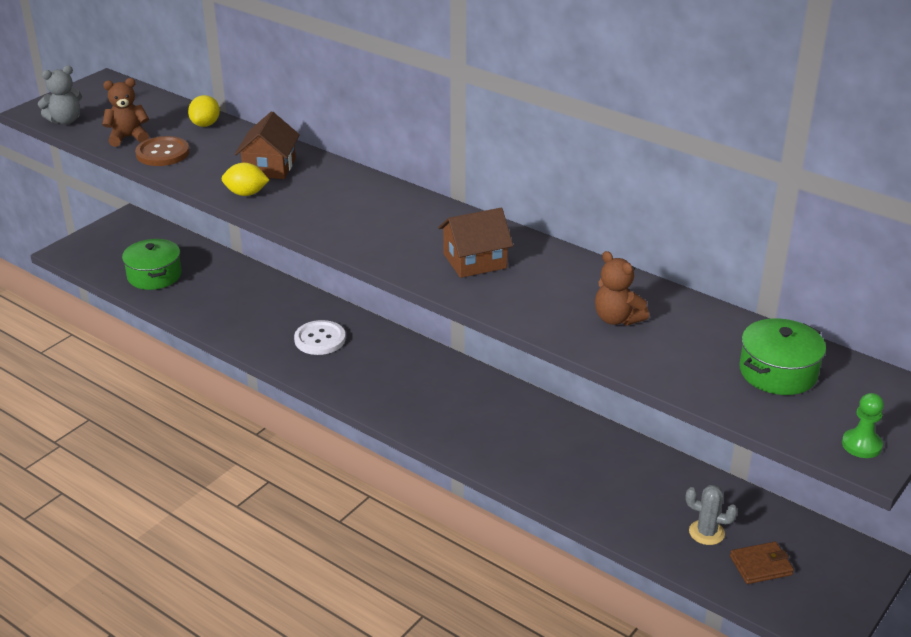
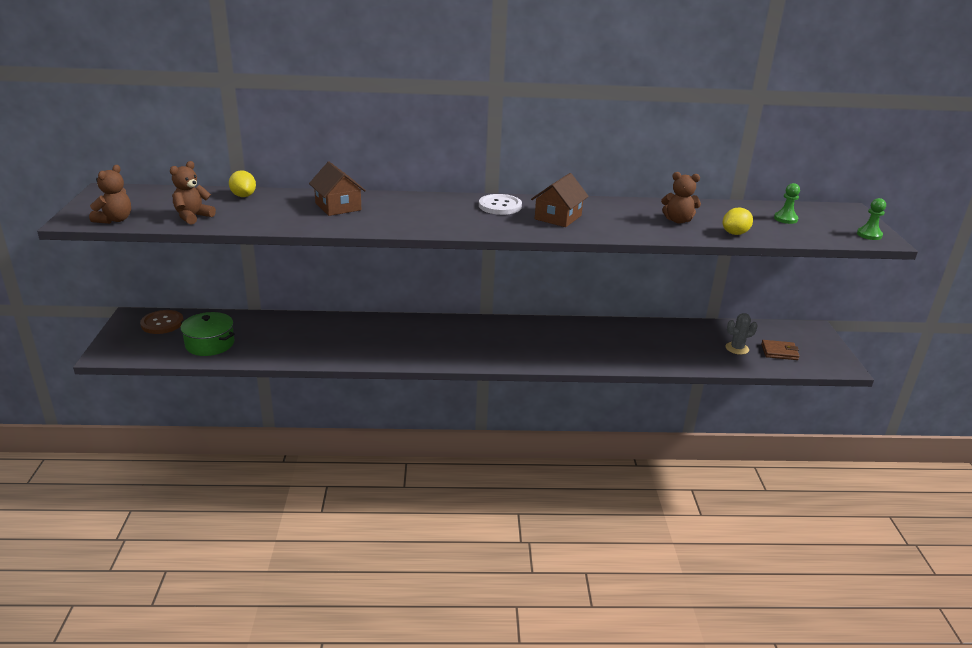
camera: 40 degrees left, 5 degrees down
grey teddy bear [38,65,82,124] -> brown teddy bear [89,165,131,224]
brown button [135,136,190,166] -> brown button moved to [140,310,184,334]
yellow lemon [222,163,269,196] -> yellow lemon moved to [723,207,753,235]
white button [294,320,346,355] -> white button moved to [479,194,522,215]
brown wallet [730,542,794,584] -> brown wallet turned 60 degrees clockwise [761,340,800,360]
green pot [739,318,826,395] -> green pawn [774,183,800,224]

